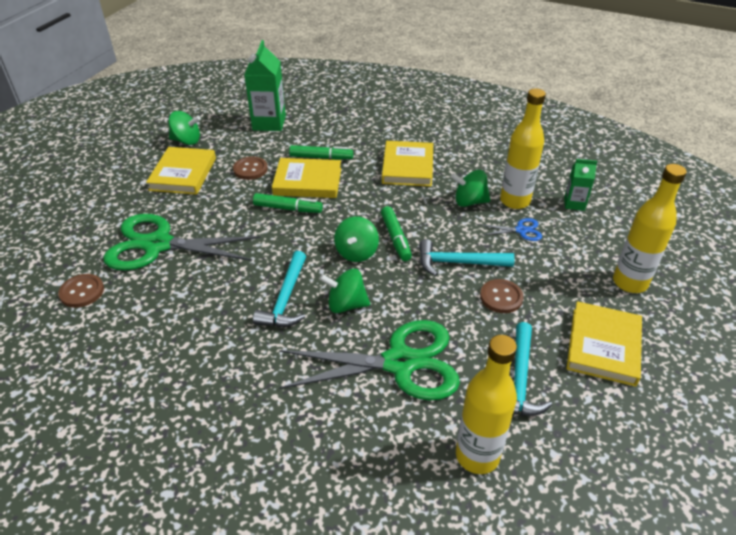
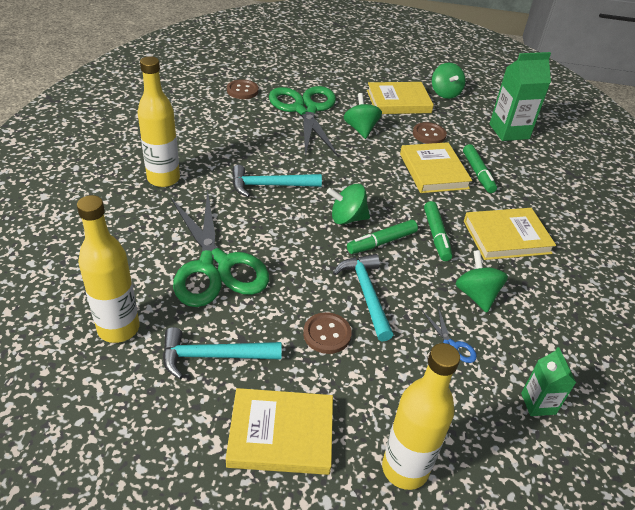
camera: 70 degrees right, 0 degrees up
green marker [253,193,323,213] -> green marker moved to [424,201,452,261]
green spinning top [319,269,370,313] -> green spinning top moved to [343,93,382,139]
yellow bottle [500,88,546,209] -> yellow bottle moved to [137,56,180,187]

